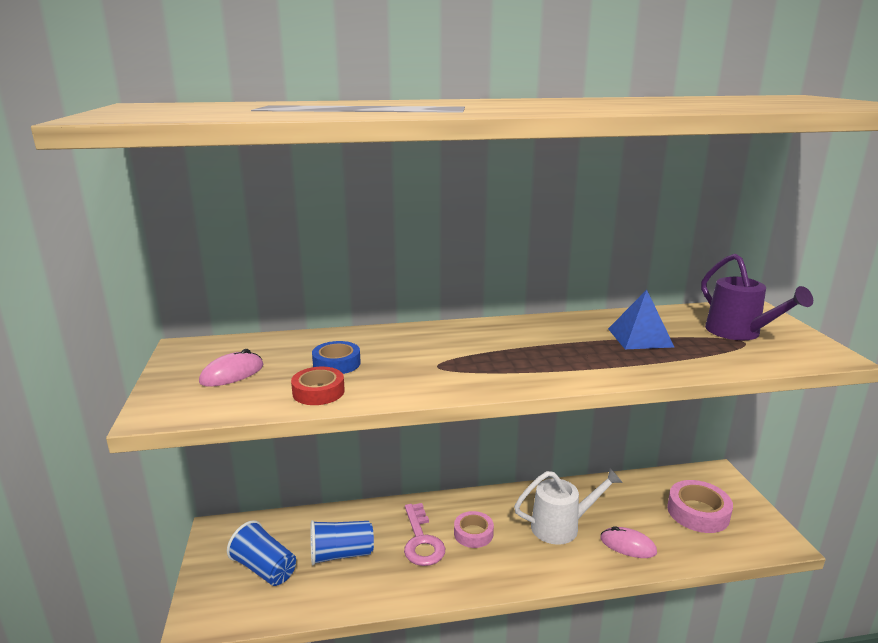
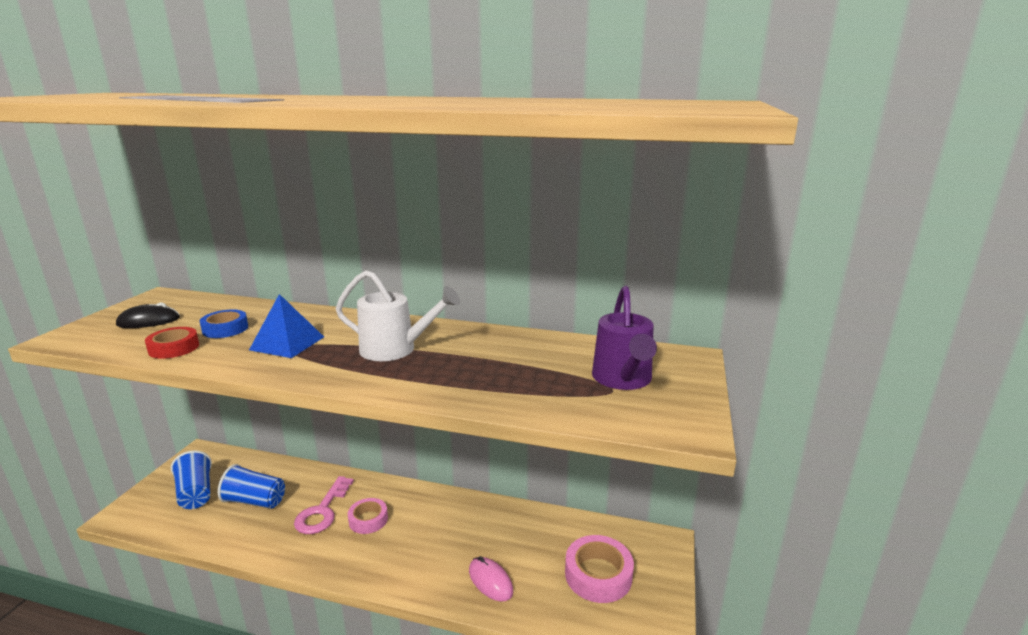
camera: 25 degrees right, 0 degrees up
pink mouse [199,349,263,387] -> black mouse [116,302,180,328]
white watering can [514,468,623,545] -> white watering can moved to [335,270,460,361]
blue pyramid [608,290,674,349] -> blue pyramid moved to [249,294,324,358]

